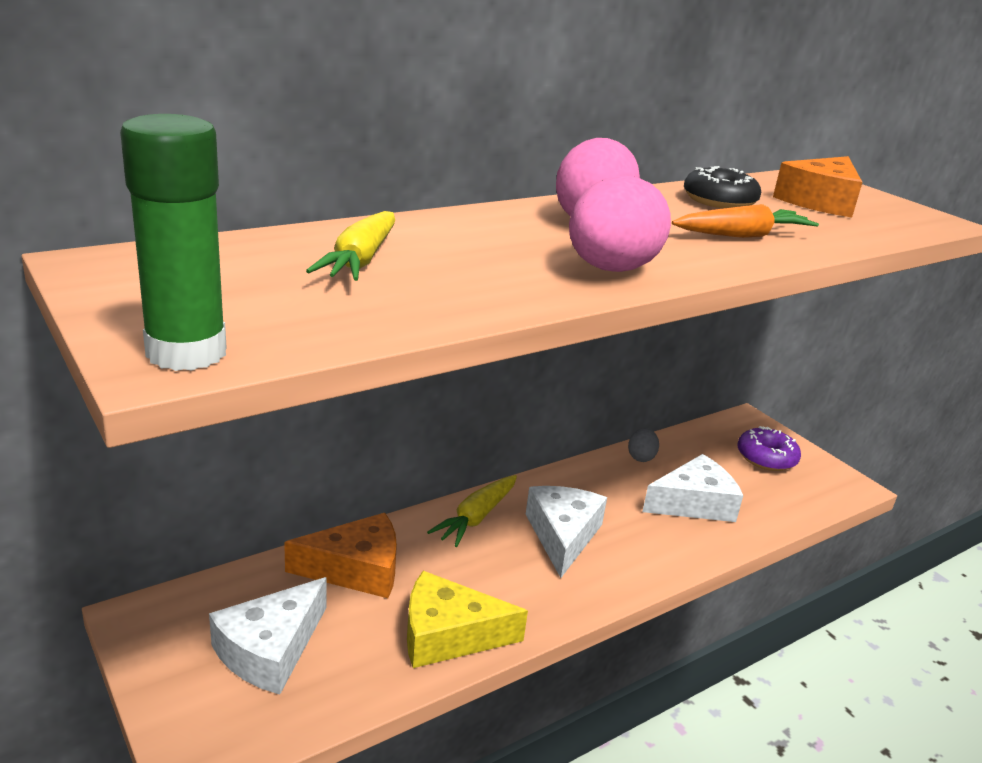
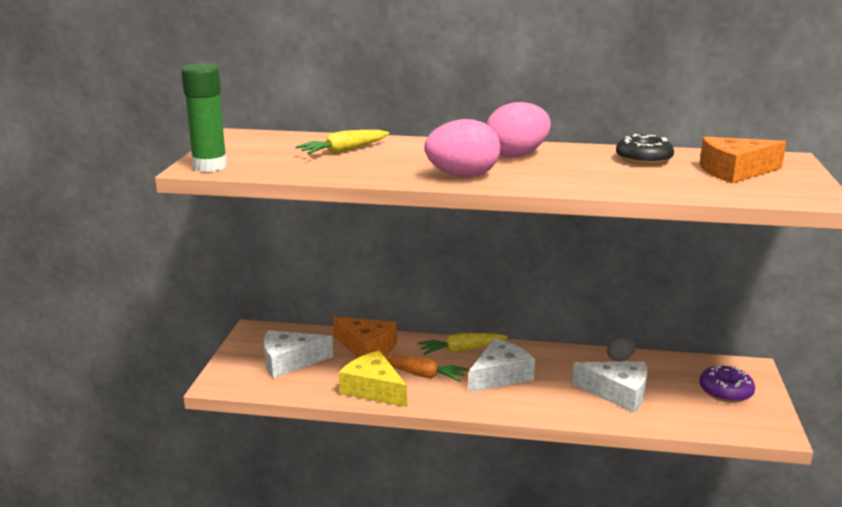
camera: 45 degrees right, 5 degrees down
orange carrot [672,204,819,238] -> orange carrot moved to [383,354,468,382]

